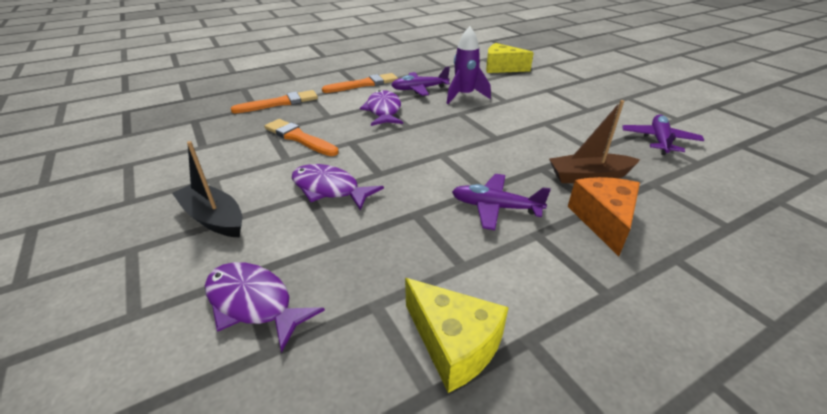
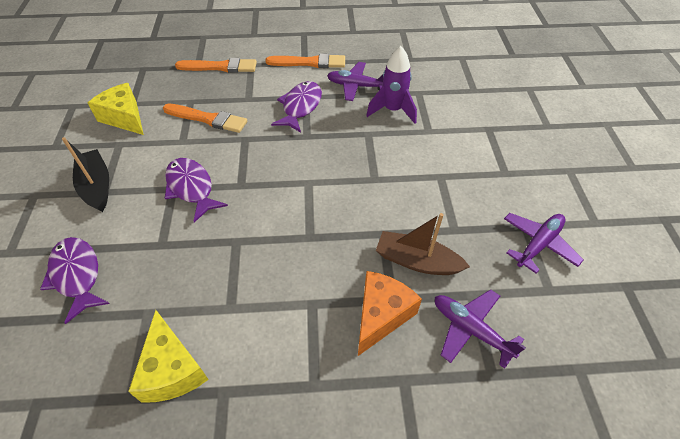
camera: 25 degrees right, 15 degrees up
orange brush [264,119,339,156] -> orange brush turned 135 degrees clockwise [163,104,247,133]
purple plane [452,174,551,230] -> purple plane moved to [435,289,526,368]
yellow cheese [486,43,534,73] -> yellow cheese moved to [88,83,144,135]

